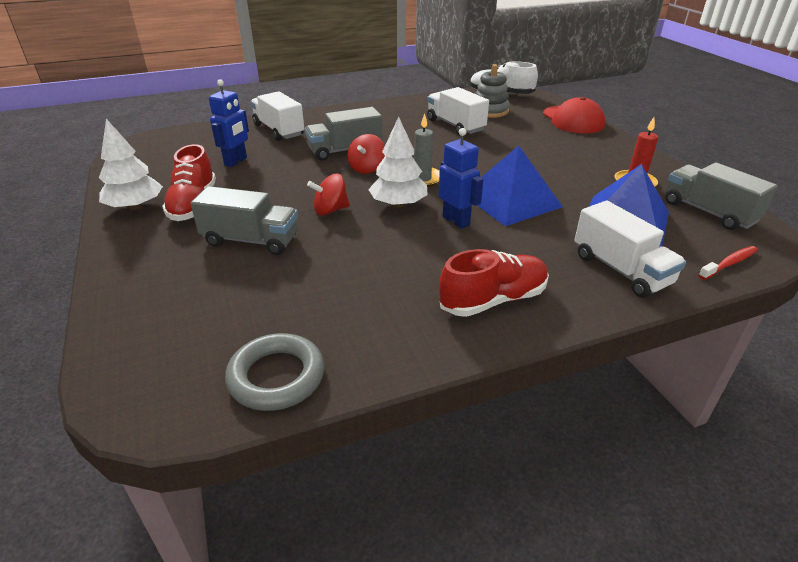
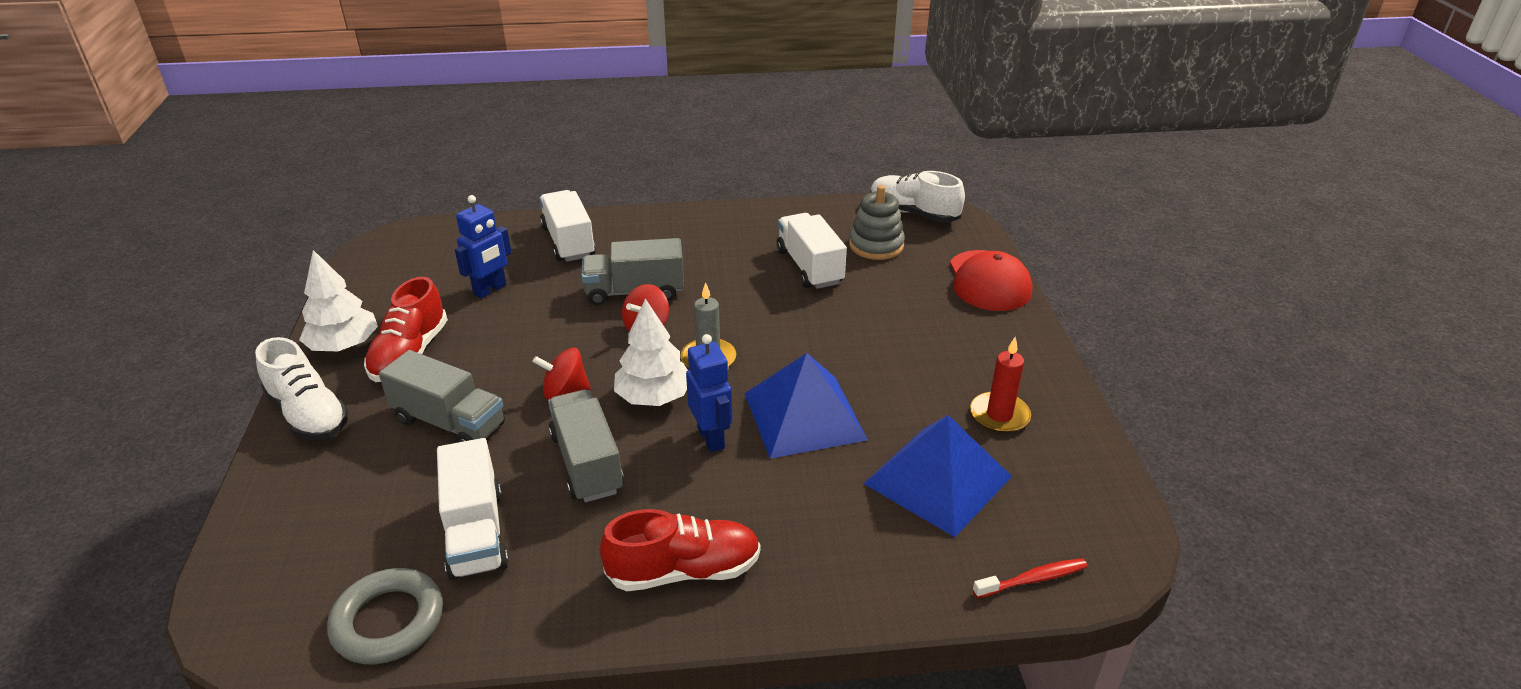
camera: 15 degrees right, 0 degrees up
white truck [574,201,686,298] -> white truck moved to [437,438,509,580]
grey truck [665,162,778,230] -> grey truck moved to [548,389,624,502]
none -> white shoe [255,337,349,440]

